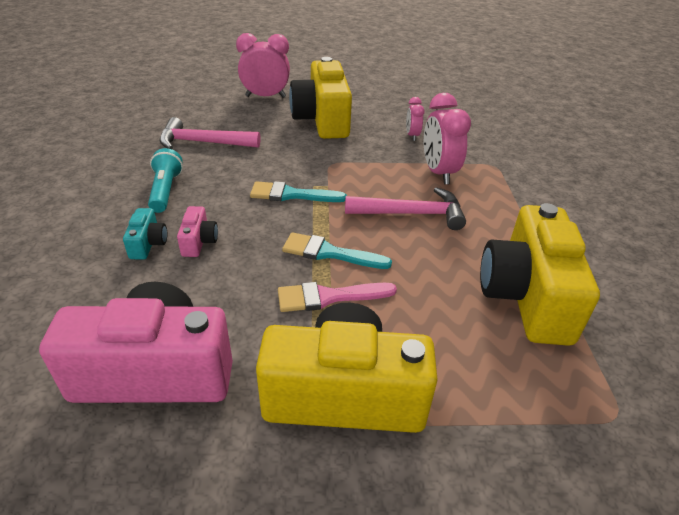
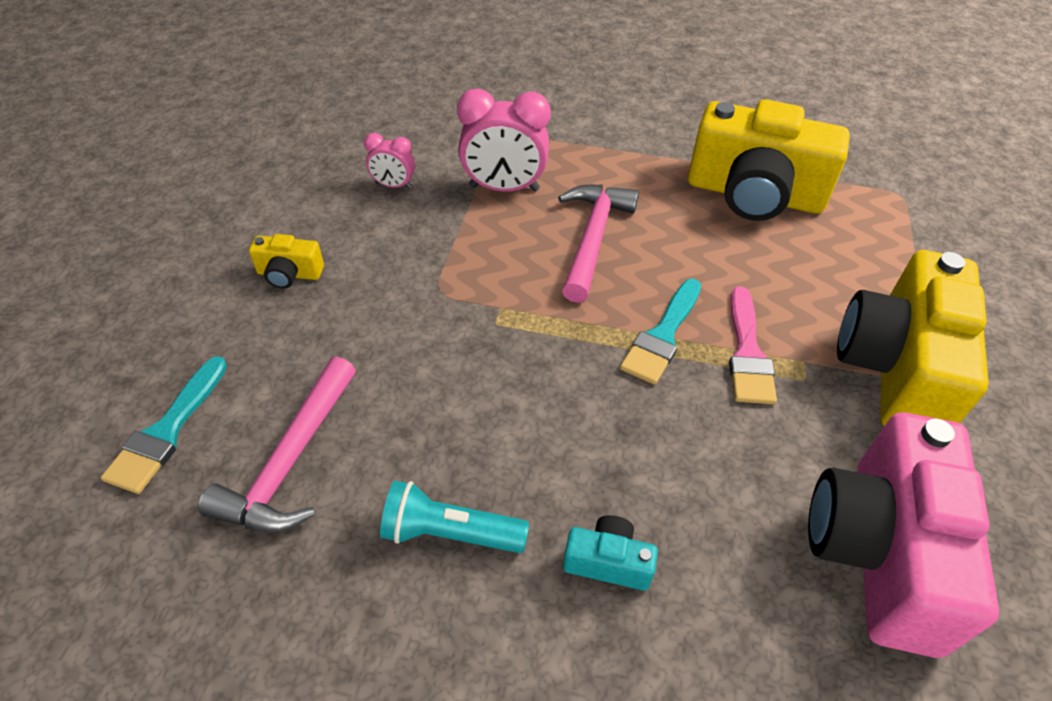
camera: 75 degrees left, 10 degrees up
pink camera [177,206,218,257] -> none
pink clock [236,33,290,98] -> none
turquoise brush [250,181,347,202] -> turquoise brush moved to [101,356,227,494]
yellow camera [289,57,352,139] -> yellow camera [249,234,324,289], size x0.42

